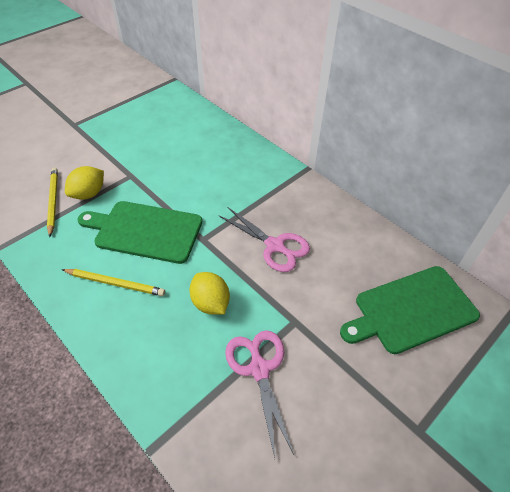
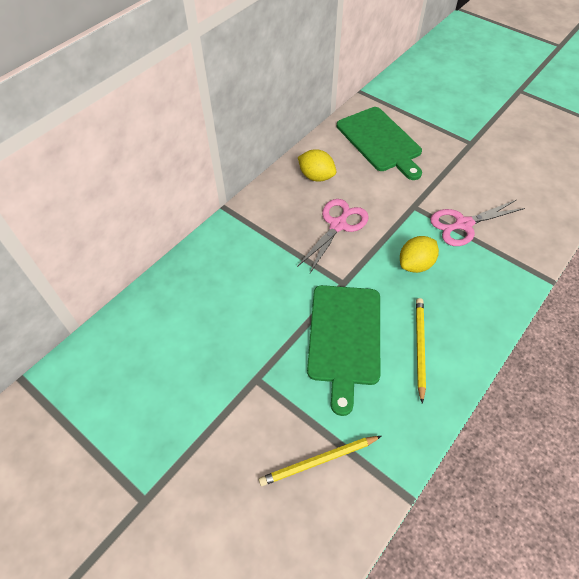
camera: 95 degrees left, 5 degrees up
yellow lemon [65,166,104,200] -> yellow lemon moved to [298,149,336,182]

